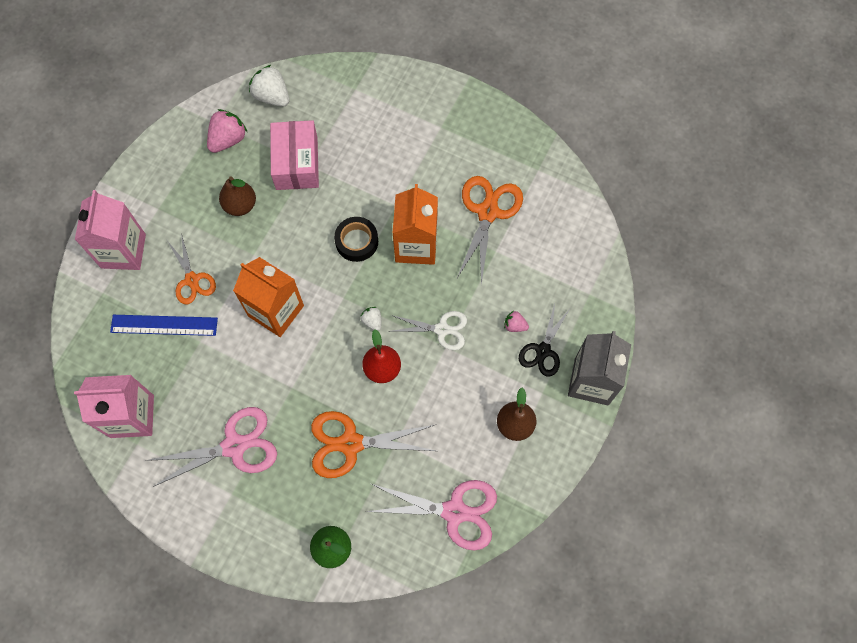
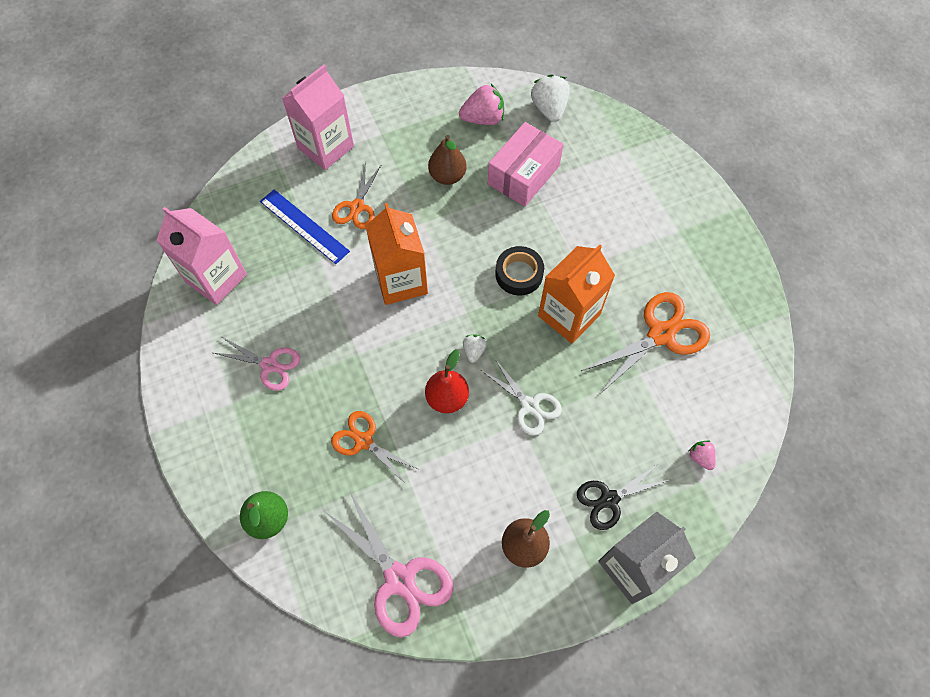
camera: 40 degrees right, 5 degrees down
pink scissors [146,407,277,487] -> pink scissors [214,337,300,391], size x0.64
orange scissors [311,411,436,478] -> orange scissors [331,411,418,485], size x0.64
pink strawberry [504,311,529,332] -> pink strawberry moved to [688,441,716,470]

